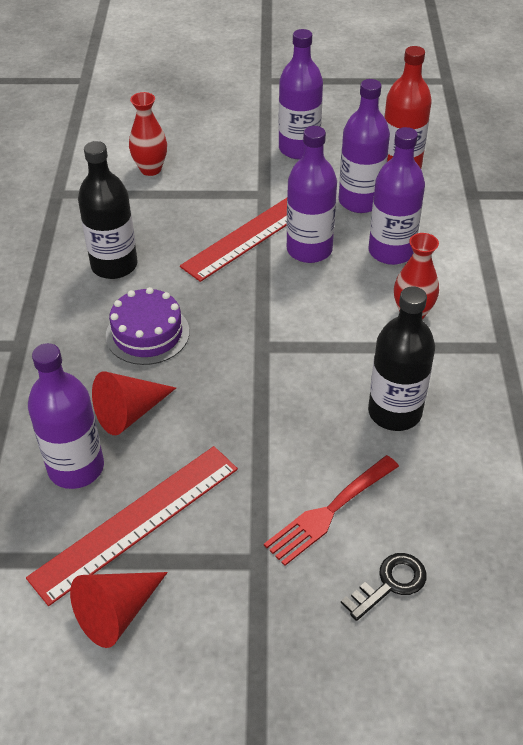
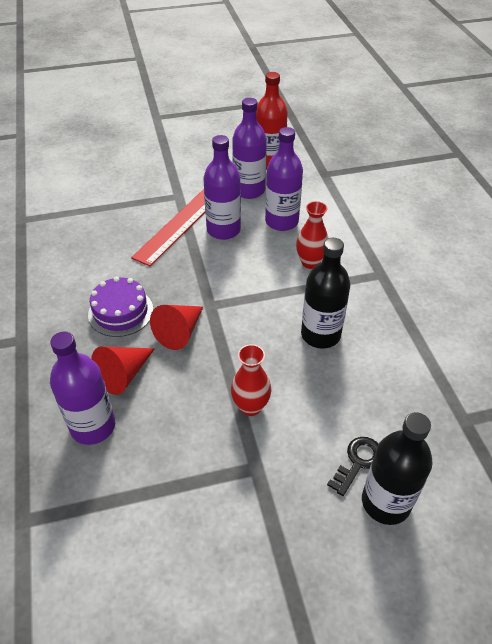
camera: 15 degrees left, 0 degrees up
red ruler [26,446,238,606] -> none
red cone [70,572,168,648] -> red cone moved to [150,305,203,350]
black bottle [78,141,137,279] -> black bottle moved to [362,412,432,525]
red vase [129,92,167,176] -> red vase moved to [231,344,271,416]
red fork [264,455,399,566] -> none
purple bottle [278,29,323,159] -> none

